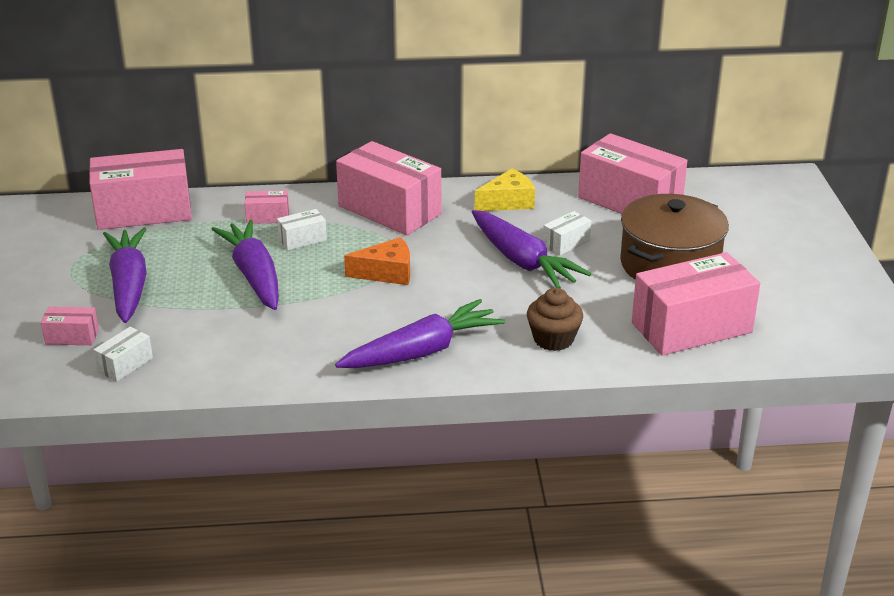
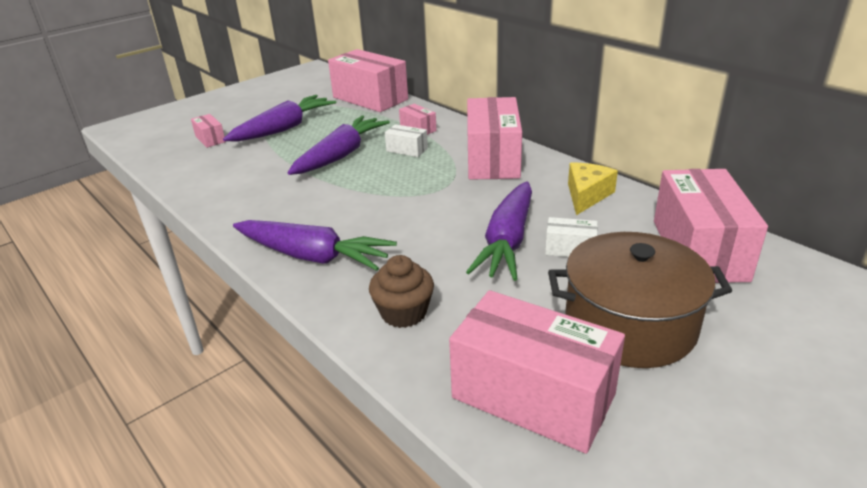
camera: 55 degrees right, 0 degrees up
white box [93,327,153,382] -> none
orange cheese [344,237,410,285] -> none
yellow cheese [475,168,535,211] -> yellow cheese turned 90 degrees counterclockwise [568,163,618,215]

